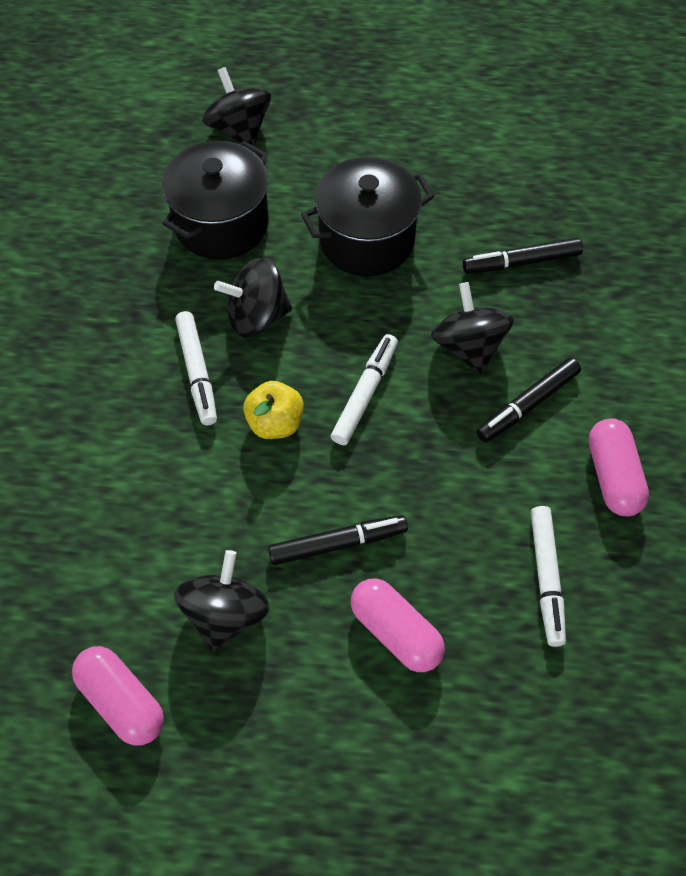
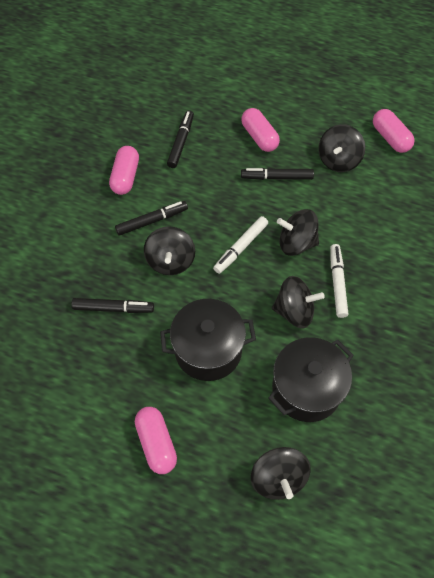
camera: 165 degrees left, 0 degrees up
yellow apple [243,381,304,439] -> black spinning top [277,209,319,256]
white marker [531,506,566,647] -> black marker [167,110,194,168]
none -> pink capsule [135,407,177,474]

